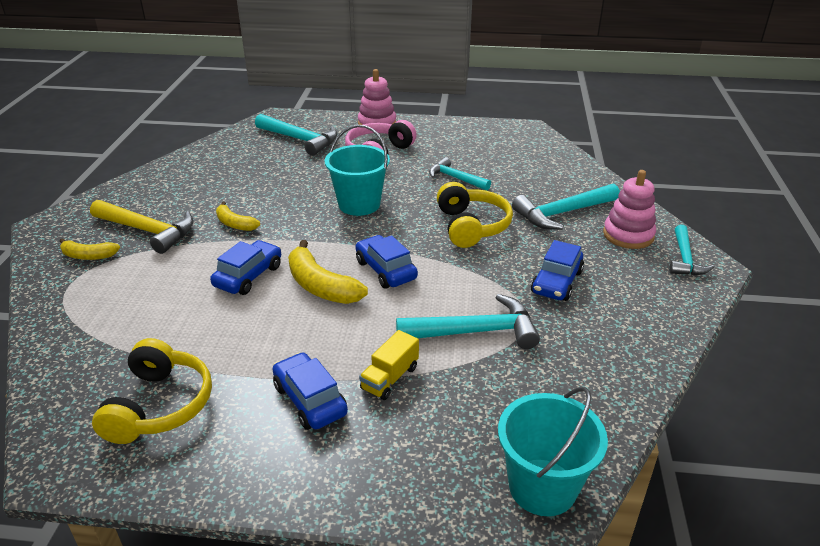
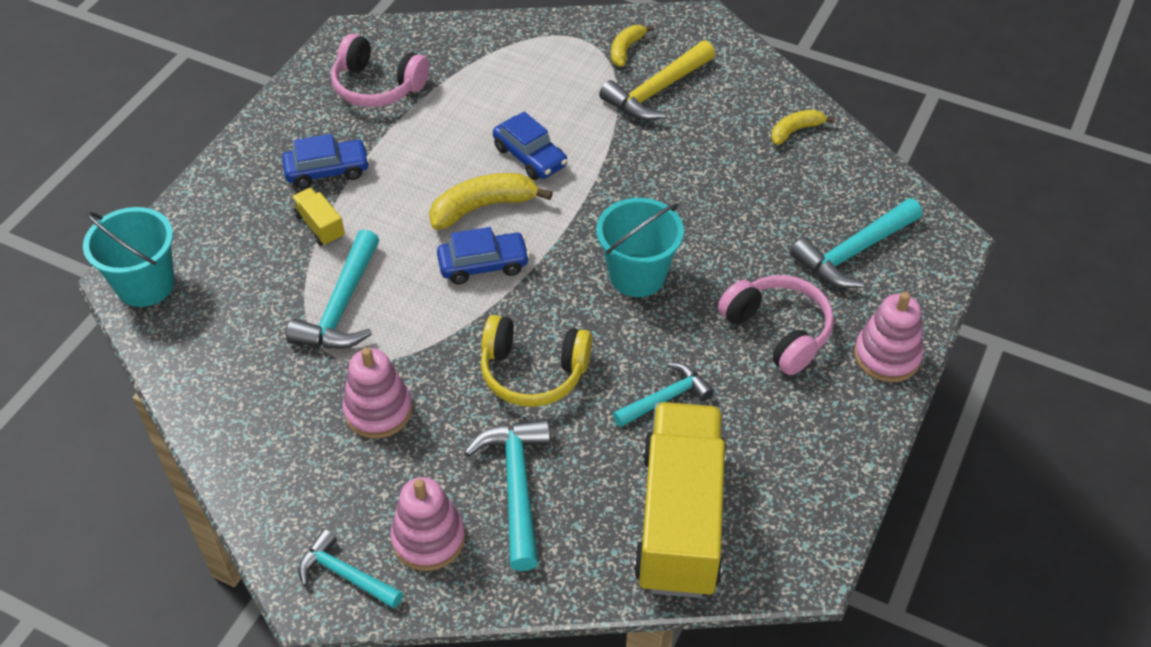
camera: 110 degrees right, 15 degrees up
yellow headphones [92,338,212,444] -> pink headphones [331,34,430,107]
yellow banana [216,201,260,231] -> yellow banana moved to [771,110,835,145]
blue car [531,240,584,301] -> pink stacking toy [342,347,412,438]
none -> yellow truck [634,402,727,598]

